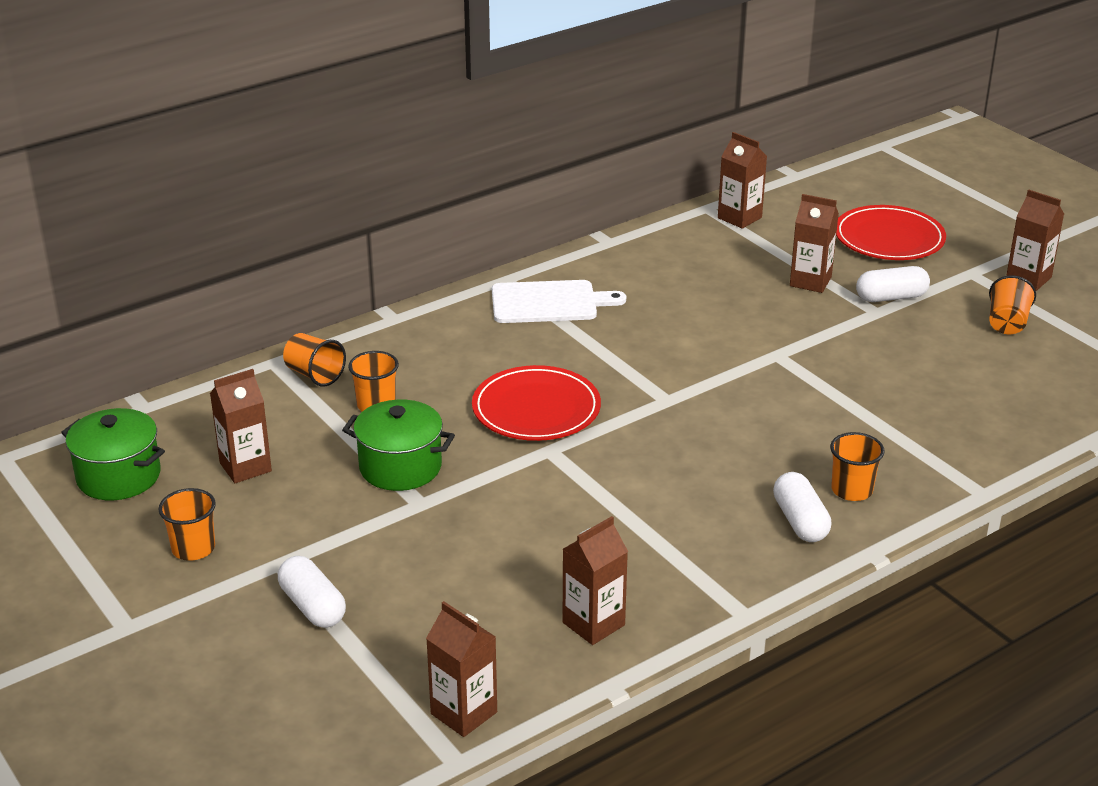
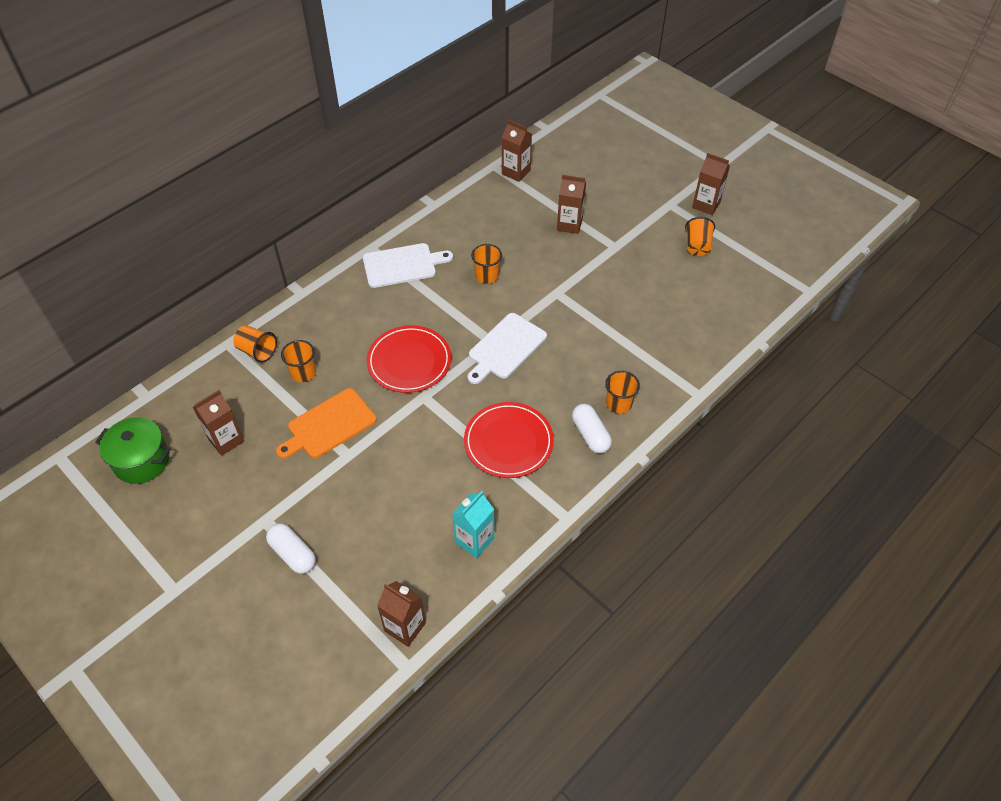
camera: 10 degrees left, 20 degrees up
orange cup [158,488,216,561] -> orange cup moved to [471,244,502,284]
green pot [342,400,455,491] -> orange cutting board [276,388,377,459]
brown carton [563,516,628,645] -> turquoise carton [452,491,494,558]
red plate [836,205,946,260] -> red plate moved to [464,402,554,478]
white capsule [856,266,930,302] -> none
none -> white cutting board [468,313,547,384]

